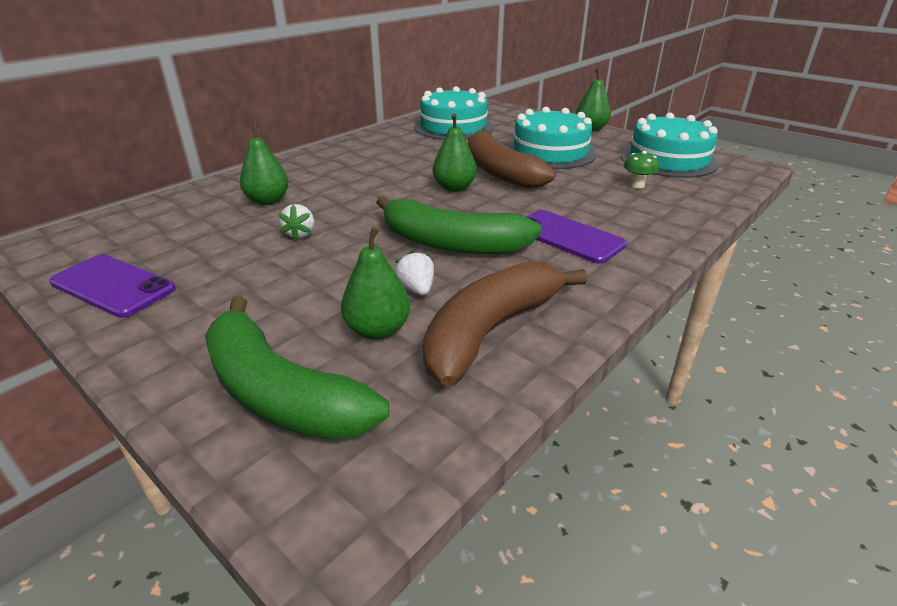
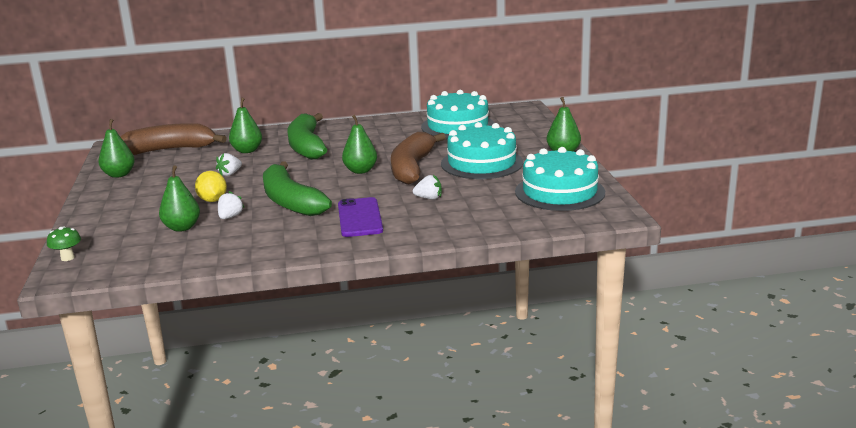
camera: 40 degrees right, 10 degrees down
purple phone [49,254,176,318] -> green pear [98,119,135,178]
green banana [205,296,389,441] -> green banana moved to [287,113,327,160]
brown banana [423,261,587,387] -> brown banana moved to [120,123,227,155]
green mushroom [624,151,659,189] -> green mushroom moved to [47,227,81,261]
none -> yellow lemon [195,171,227,202]
none -> white strawberry [413,175,442,199]

